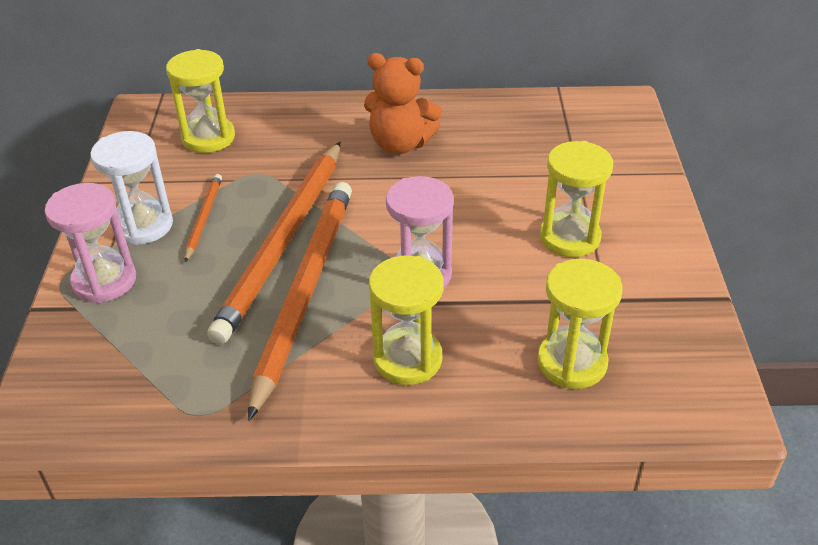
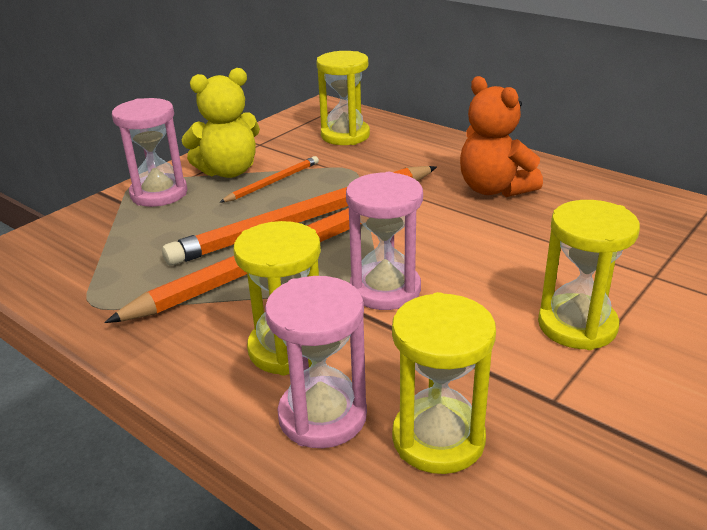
camera: 40 degrees right, 10 degrees down
white hourglass [90,131,173,245] -> yellow teddy bear [181,68,260,178]
none -> pink hourglass [265,276,367,448]

